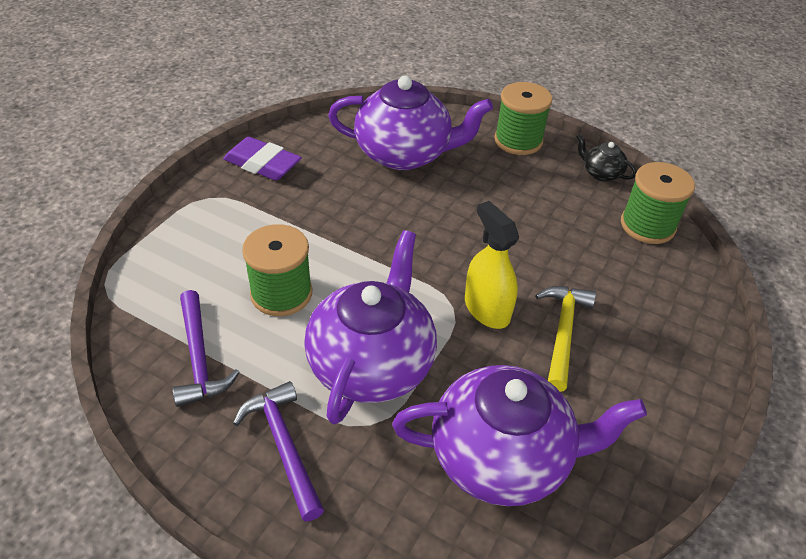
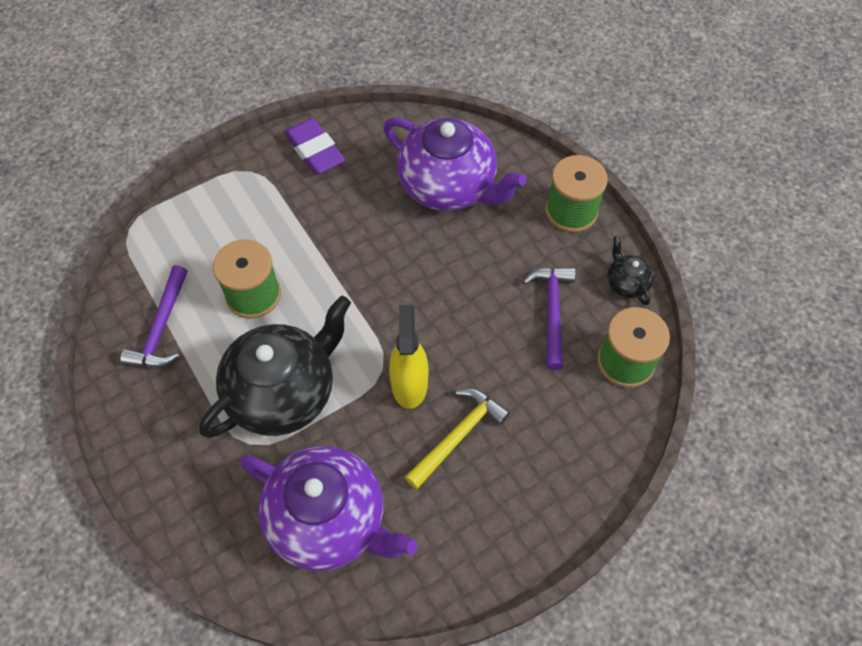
camera: 30 degrees right, 15 degrees up
purple hammer [233,381,324,521] -> purple hammer moved to [523,267,575,370]
purple teapot [304,230,437,424] -> black teapot [199,296,351,438]

